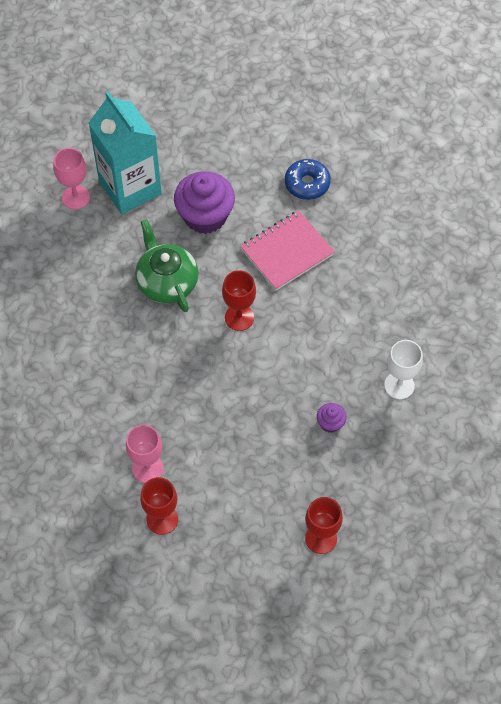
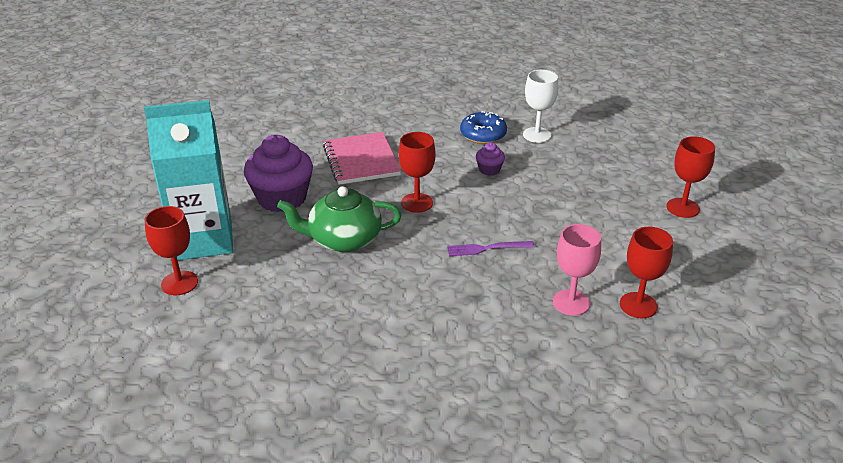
camera: 70 degrees left, 25 degrees down
pink goblet [53,148,90,210] -> red goblet [145,206,198,296]
blue donut [285,159,331,200] -> blue donut moved to [460,111,507,144]
purple cupcake [317,403,347,433] -> purple cupcake moved to [476,142,505,176]
none -> purple fork [447,241,535,256]

